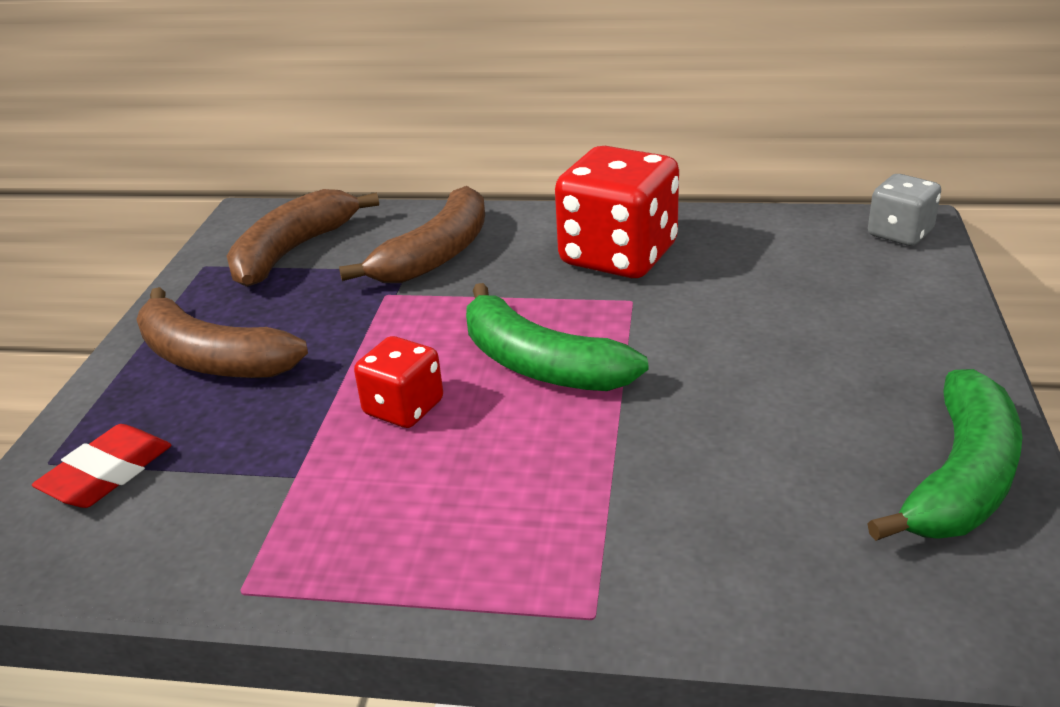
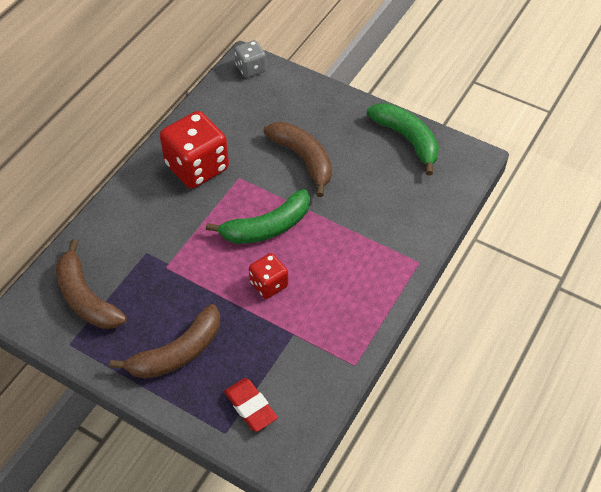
camera: 70 degrees left, 20 degrees up
brown banana [339,186,485,283] -> brown banana moved to [263,122,332,197]

